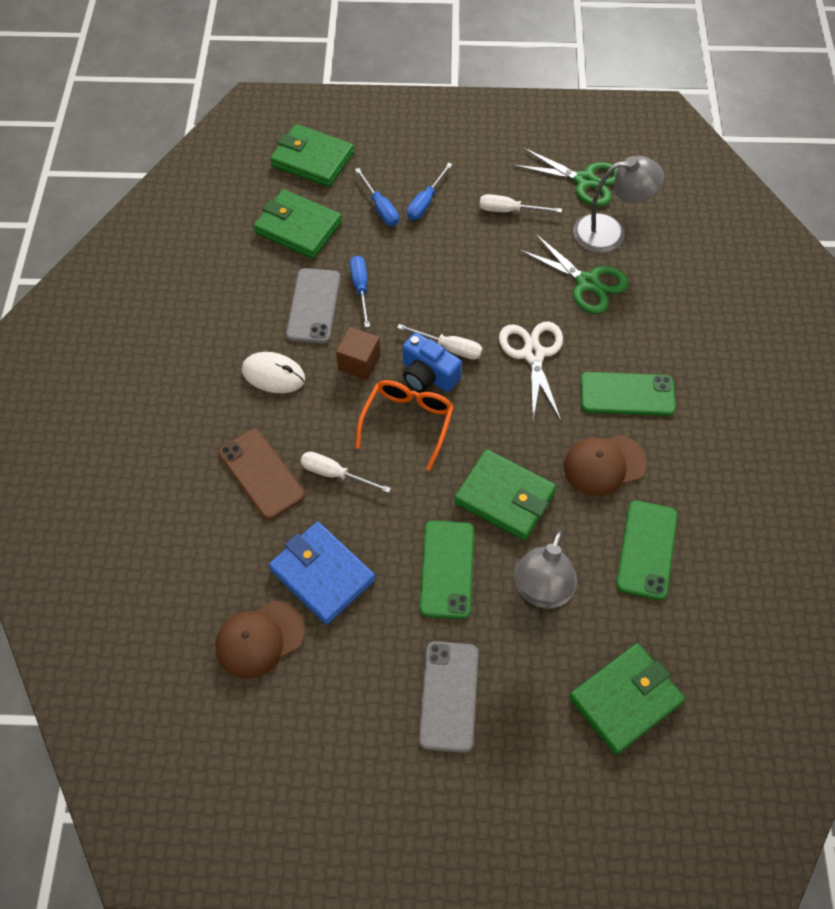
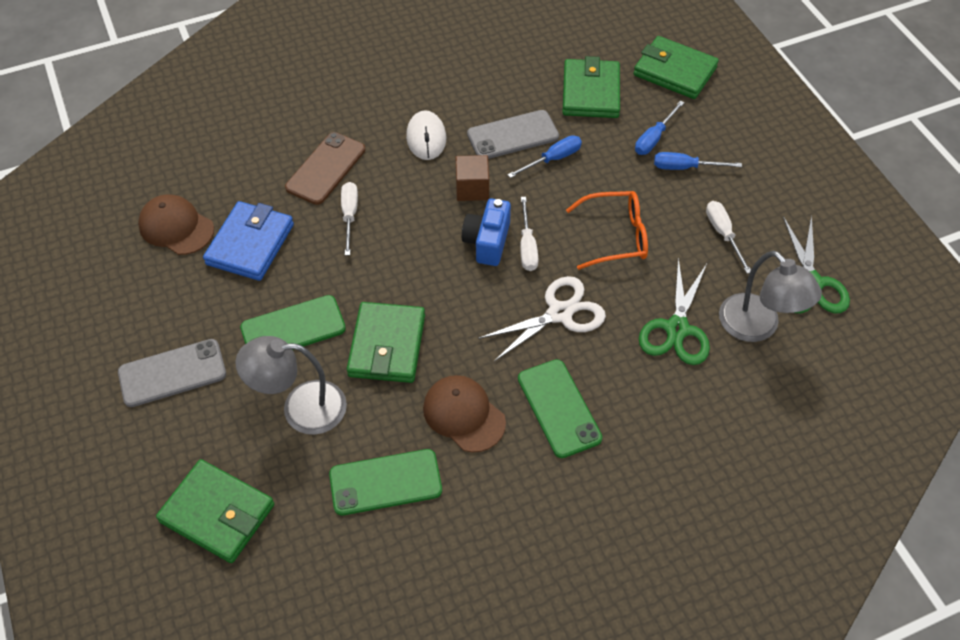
camera: 65 degrees right, 5 degrees down
green wallet [270,124,354,187] -> green wallet turned 60 degrees counterclockwise [633,36,719,99]
orange glasses [355,380,454,471] -> orange glasses moved to [566,191,648,270]

